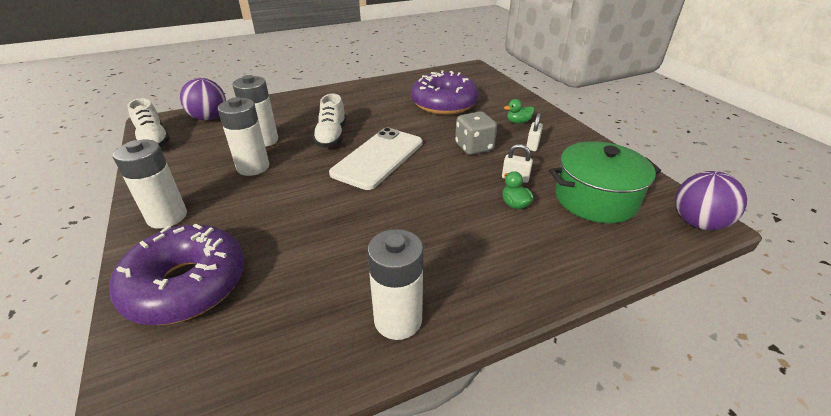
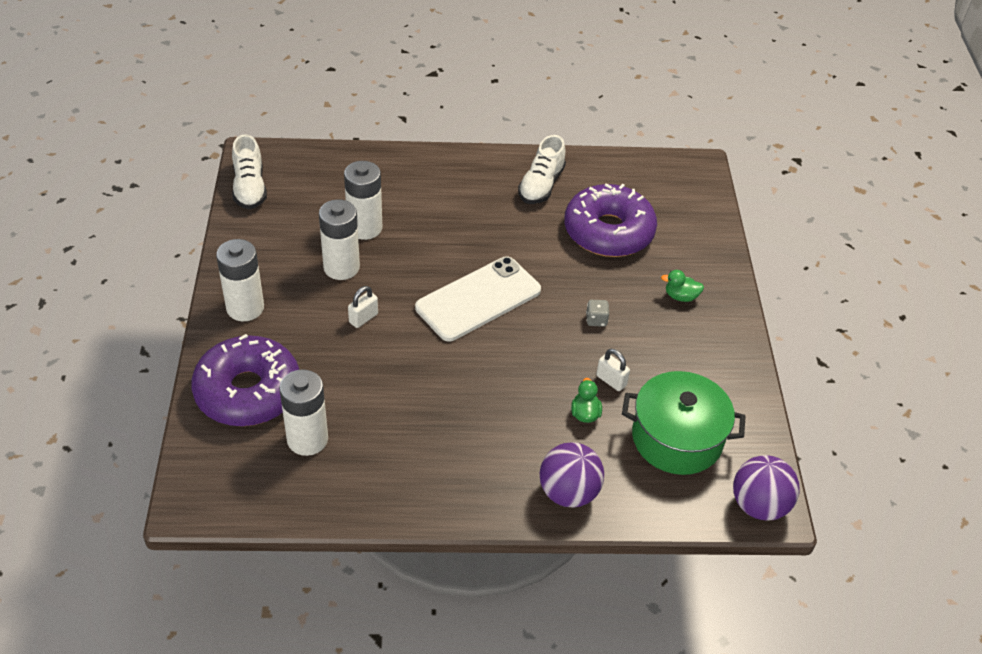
camera: 20 degrees right, 10 degrees up
purple ball [180,78,226,120] -> purple ball moved to [540,442,604,508]
white shoe [313,93,346,148] -> white shoe moved to [518,135,566,204]
white battery [367,229,423,340] -> white battery moved to [279,369,328,456]
grey dice [455,111,497,155] -> grey dice [586,300,609,327], size x0.52
white padlock [526,113,543,151] -> white padlock moved to [348,286,378,328]

